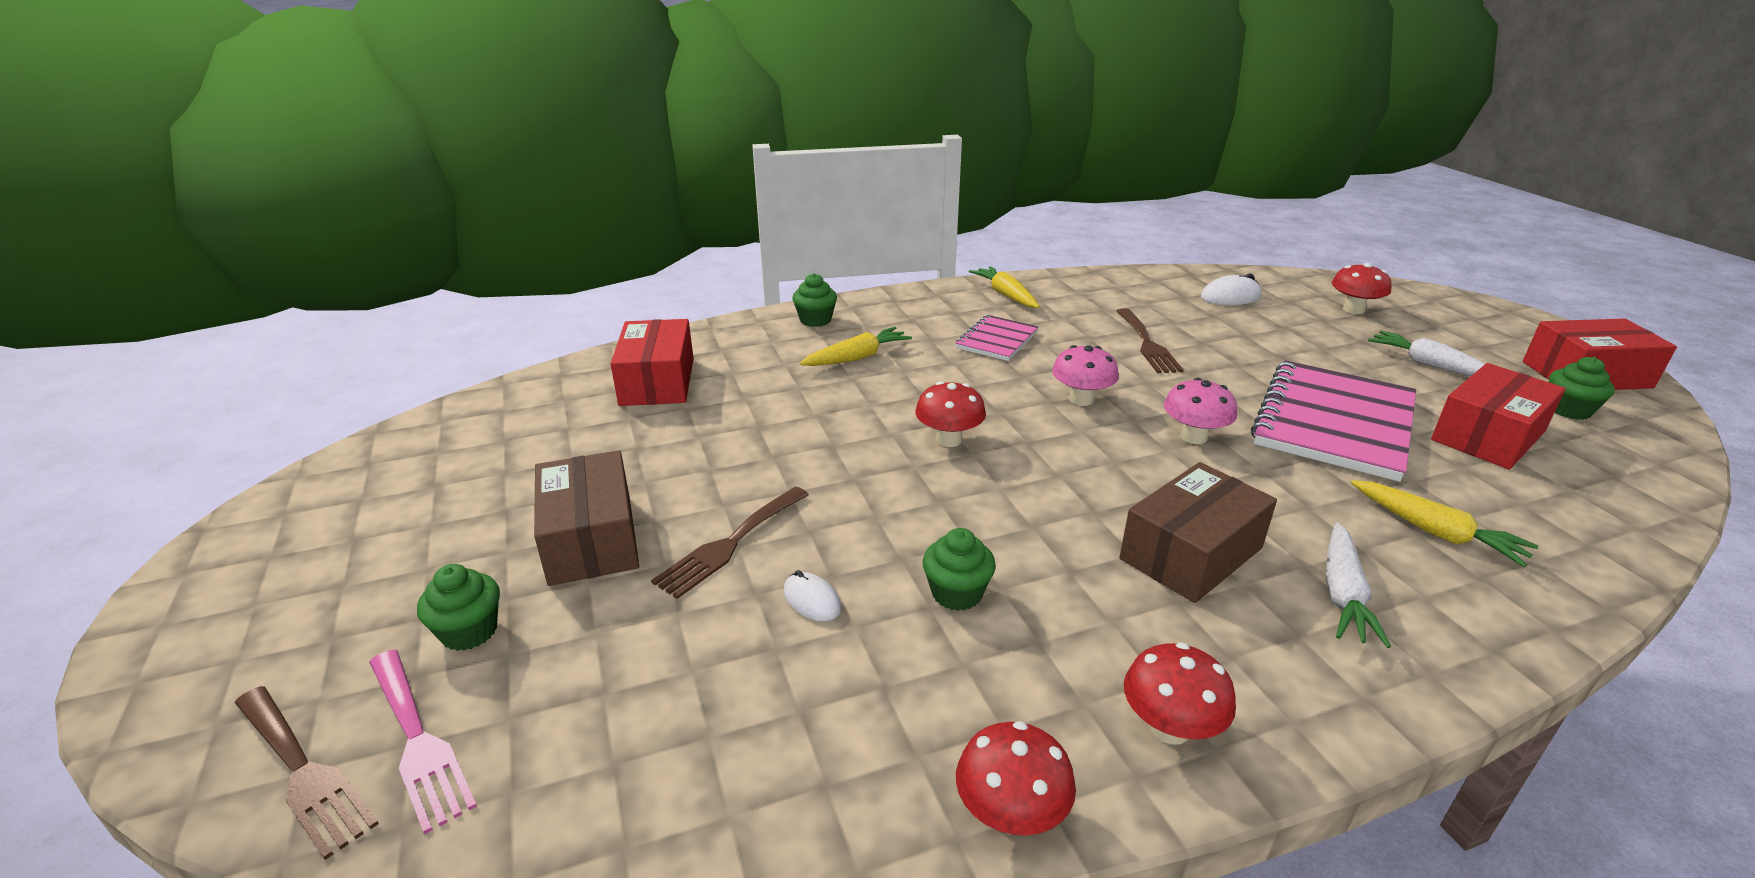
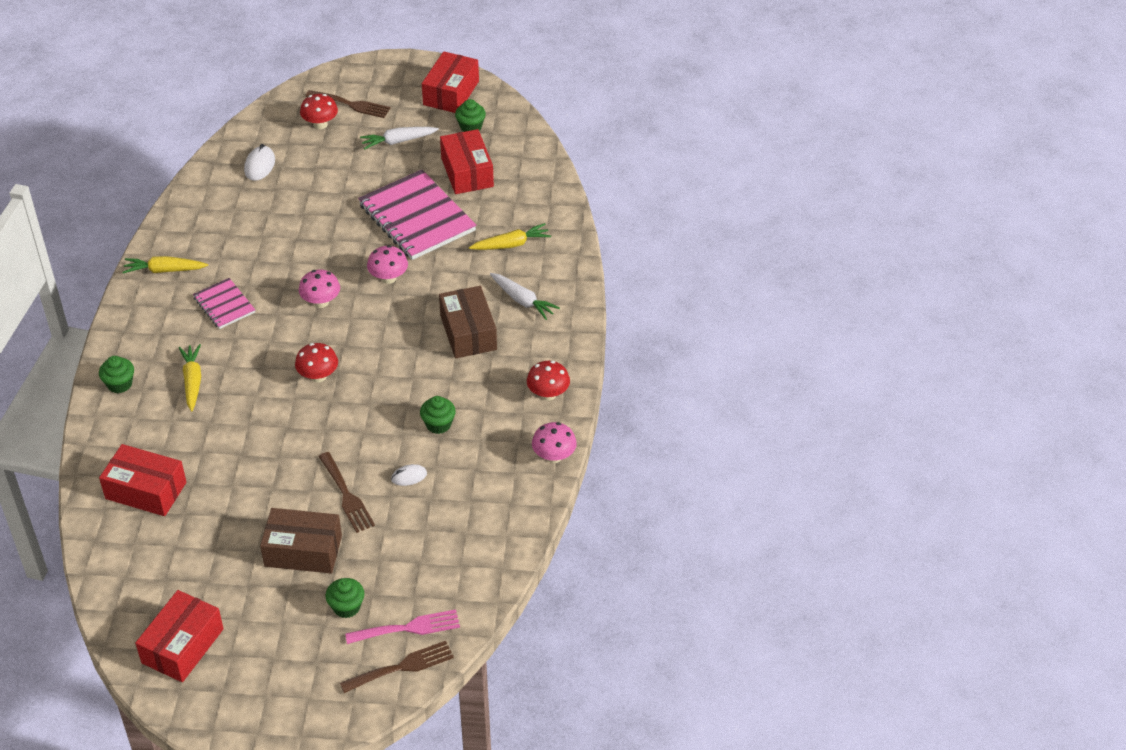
camera: 65 degrees left, 15 degrees up
red mushroom [956,721,1076,836] -> pink mushroom [532,422,577,463]
brown fork [1117,308,1184,373] -> brown fork moved to [306,90,391,118]
none -> red box [135,590,224,682]

